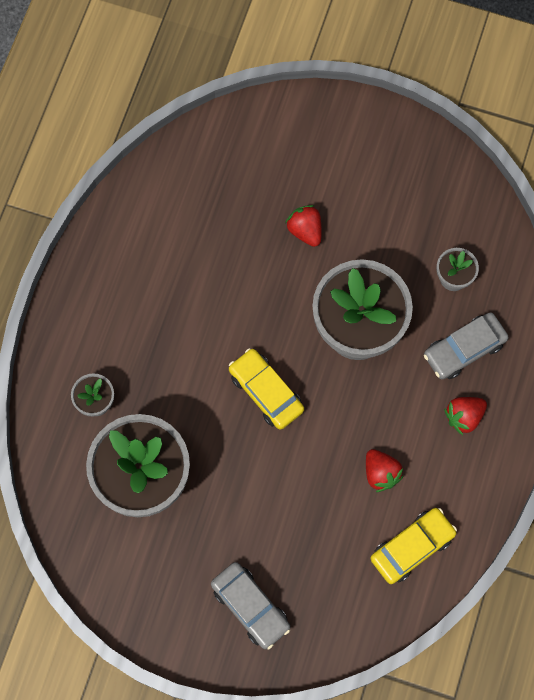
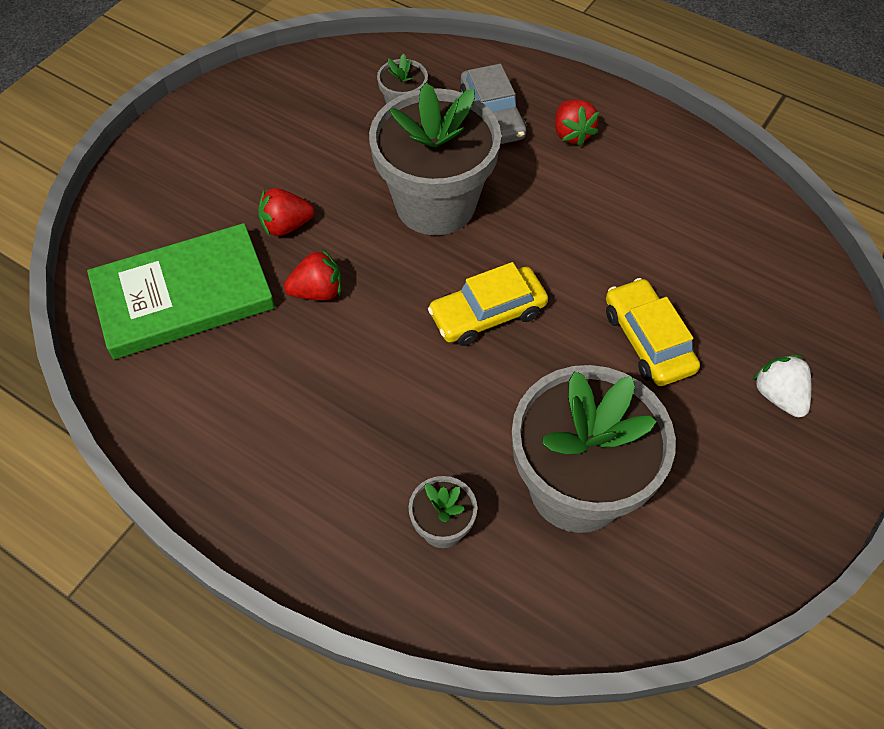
camera: 75 degrees left, 15 degrees down
grey car [211,562,290,649] -> white strawberry [752,355,811,417]
red strawberry [366,449,404,492] -> red strawberry moved to [284,249,341,301]
yellow car [370,508,457,584] -> yellow car moved to [606,278,700,386]
none -> green book [87,223,275,359]

